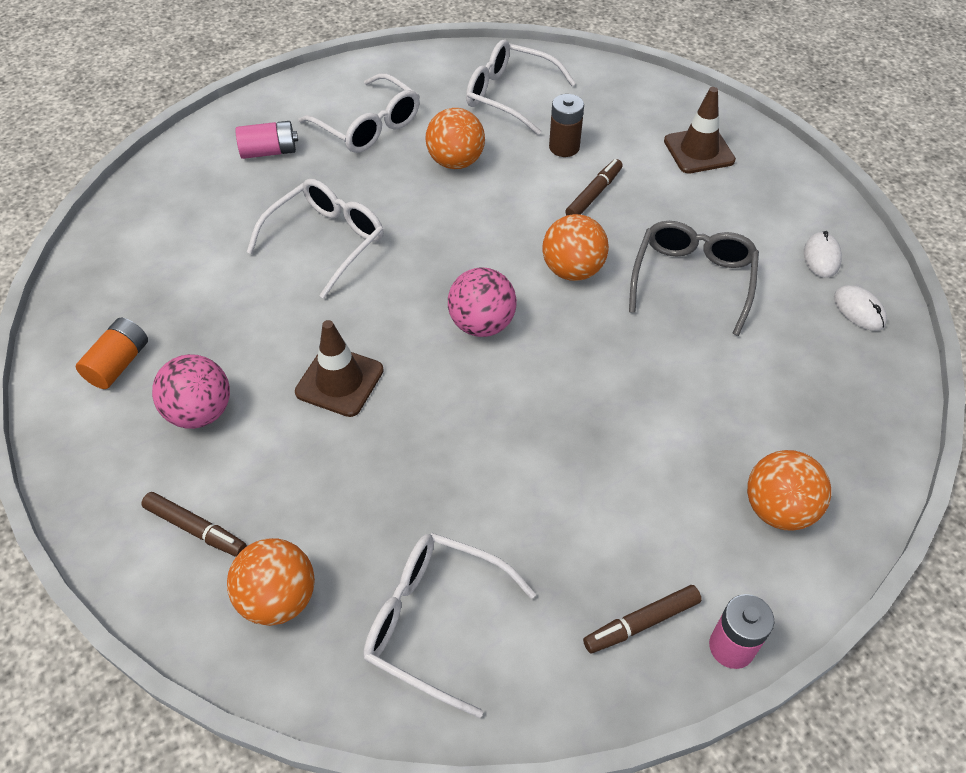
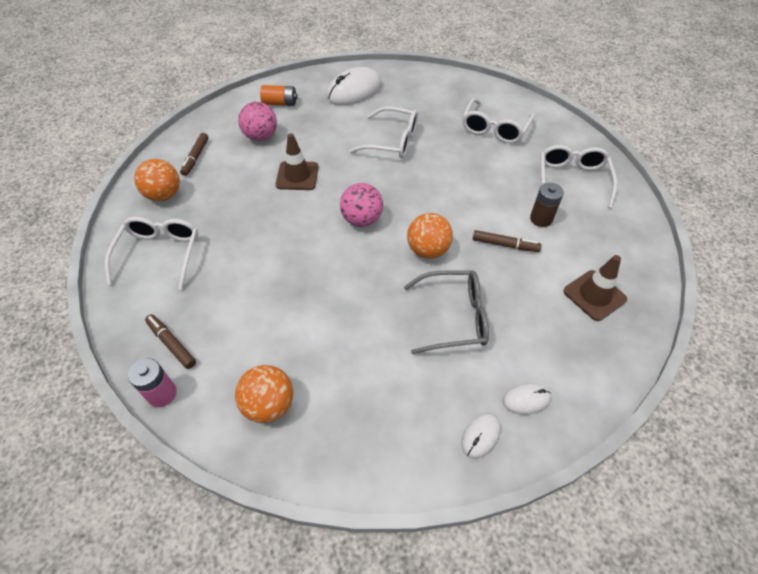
camera: 70 degrees right, 0 degrees up
pink battery [235,121,298,159] -> none
orange ball [425,108,485,169] -> none
none -> white mouse [327,67,382,105]

